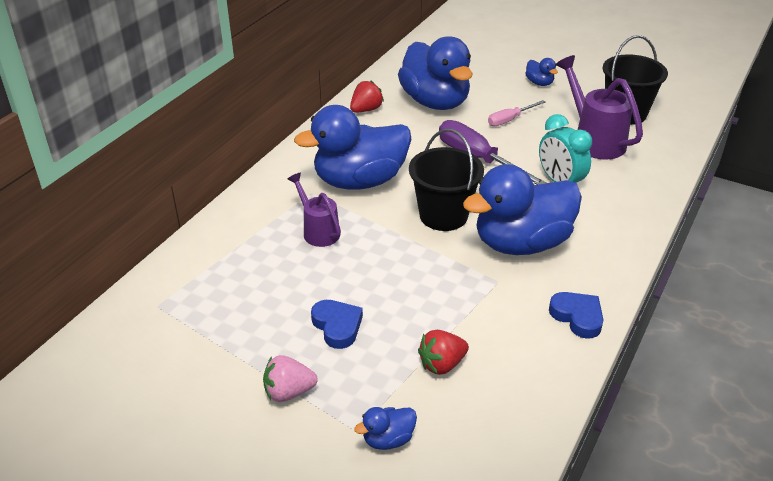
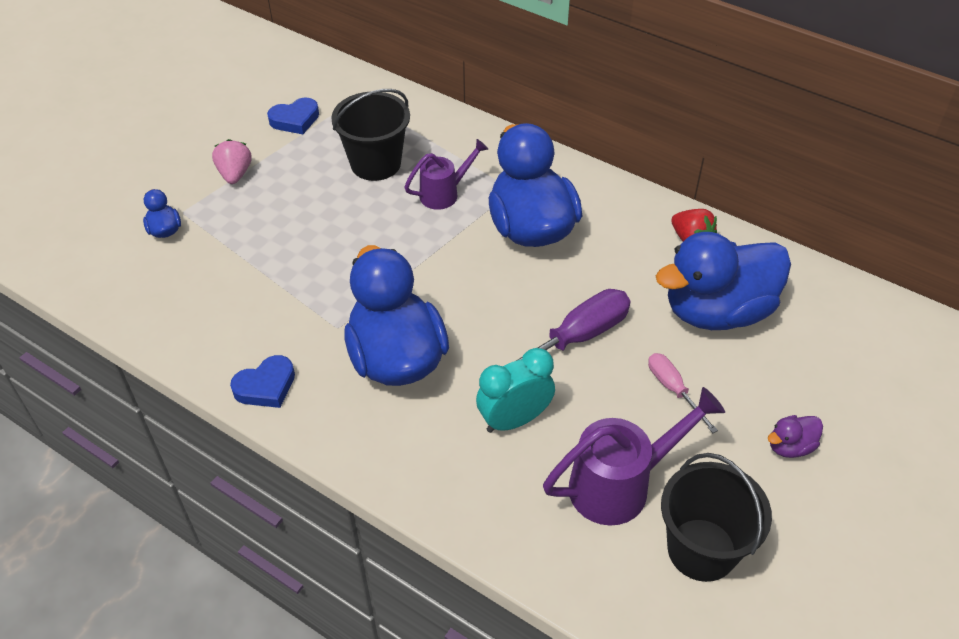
camera: 95 degrees right, 10 degrees up
blue heart [311,300,363,349] -> blue heart moved to [267,97,319,134]
black bucket [409,129,484,231] -> black bucket moved to [331,89,410,181]
red strawberry [418,330,469,375] -> none
blue duck [525,58,558,86] -> purple duck [768,415,823,458]

